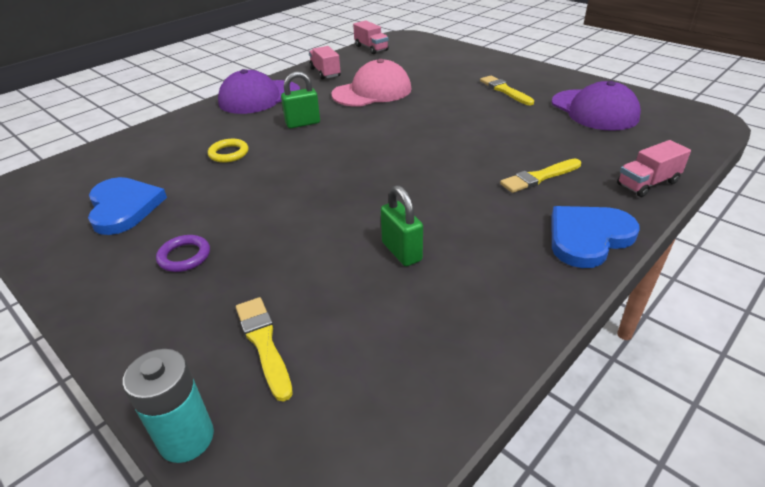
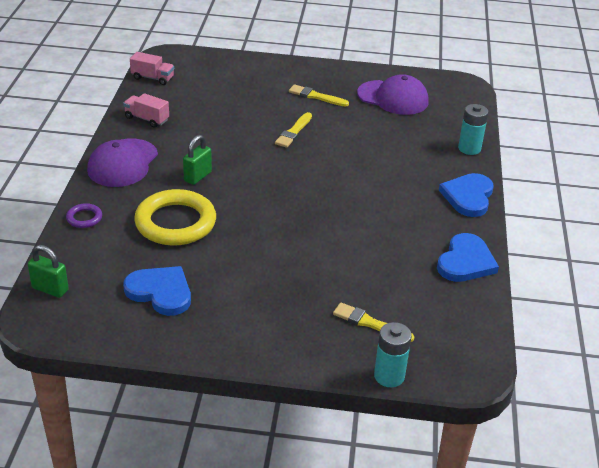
camera: 40 degrees left, 0 degrees up
purple ring [156,235,210,272] -> purple ring moved to [66,203,102,228]
yellow ring [208,139,248,163] -> yellow ring [134,189,216,246], size x2.27
pink cap [331,59,412,107] -> none
green padlock [381,185,423,266] -> green padlock moved to [28,245,69,298]
yellow brush [500,159,581,193] -> yellow brush moved to [275,112,312,148]
pink truck [617,140,691,197] -> turquoise battery [458,104,489,155]
none -> blue heart [437,233,499,282]

